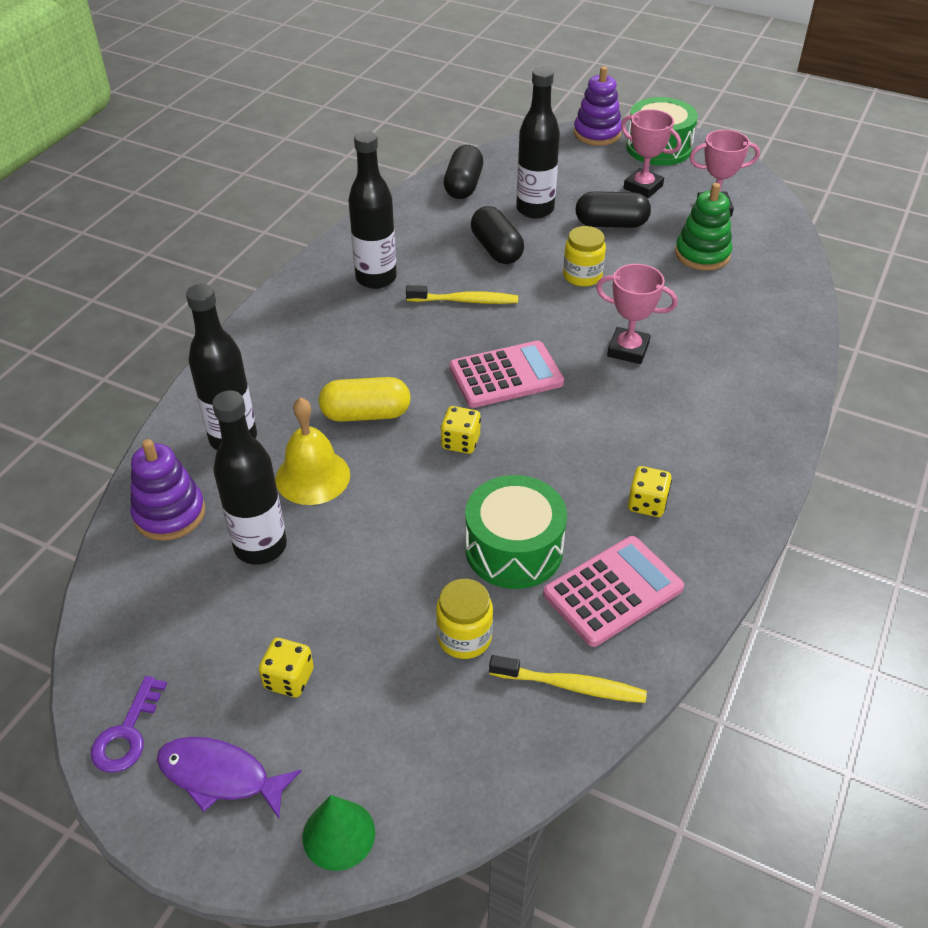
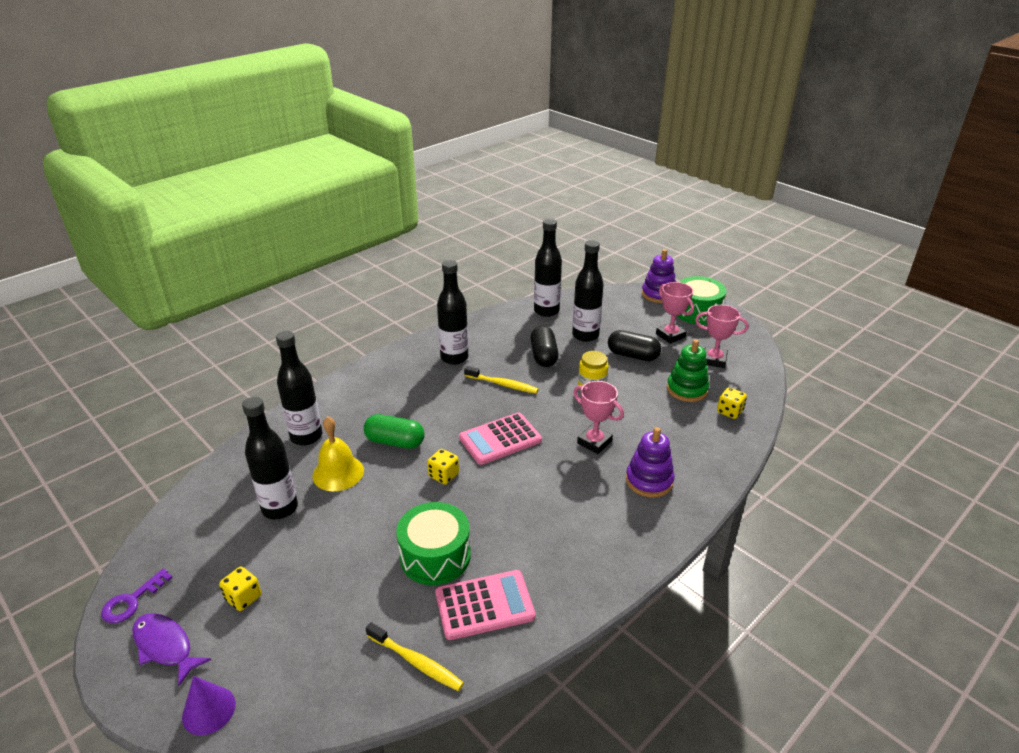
camera: 20 degrees right, 10 degrees down
purple stacking toy [130,439,205,541] -> purple stacking toy moved to [626,427,675,497]
green cone [303,795,375,871] -> purple cone [182,676,236,735]
yellow capsule [319,377,411,422] -> green capsule [364,414,425,449]
yellow jar [436,579,493,659] -> none
black capsule [444,145,483,199] -> black bottle [534,219,562,317]
pink calculator [450,341,564,408] -> pink calculator turned 150 degrees clockwise [459,412,542,465]
yellow dice [628,466,672,517] -> yellow dice moved to [717,387,747,419]

